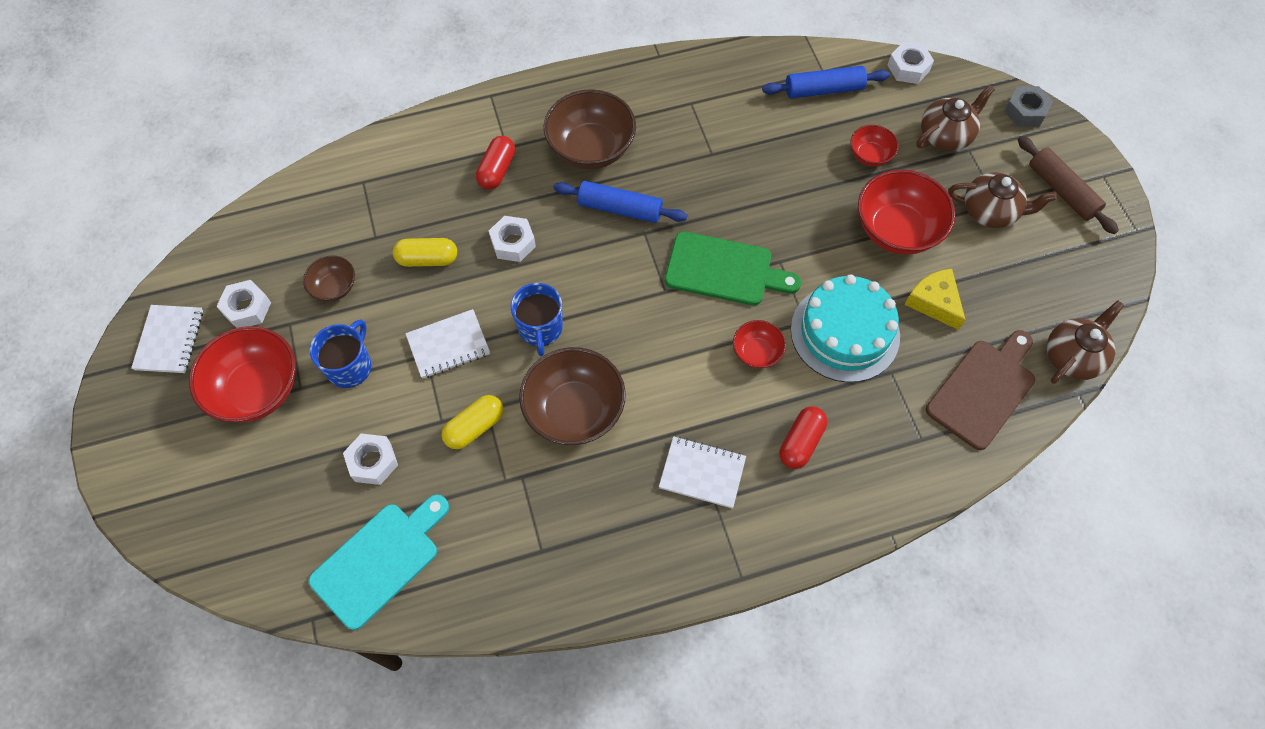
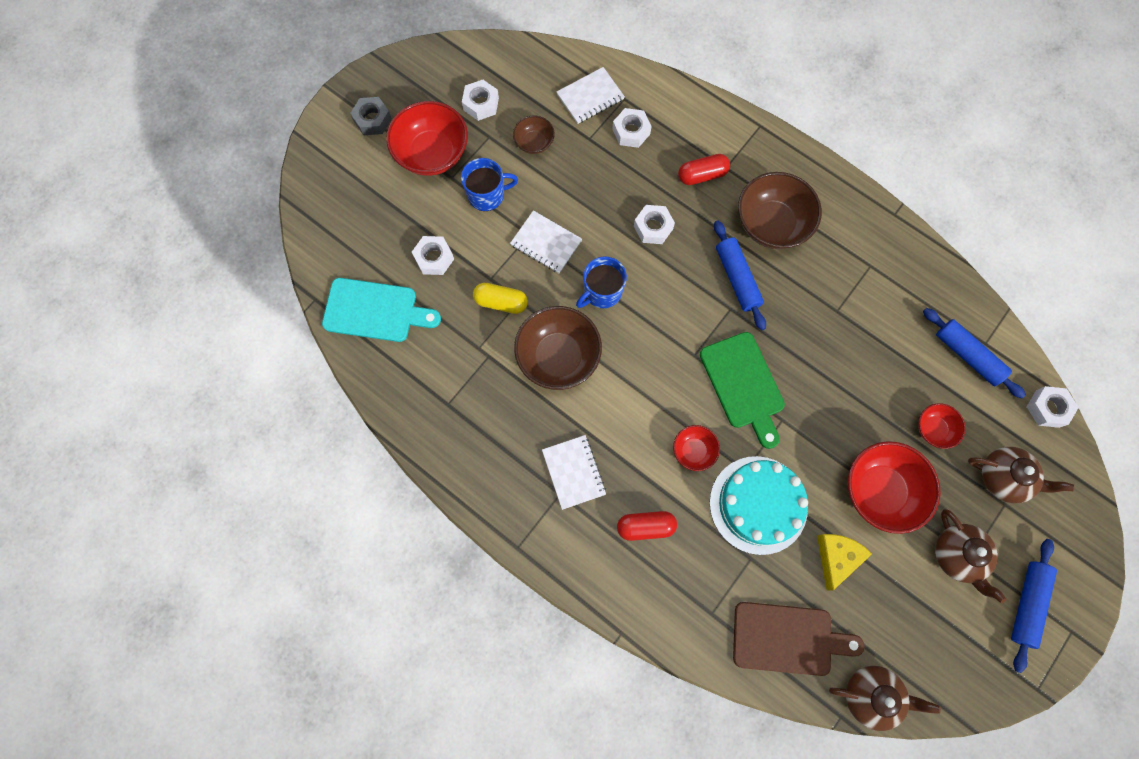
camera: 55 degrees right, 10 degrees up
white notebook [131,305,203,373] -> white notebook moved to [557,67,625,124]
yellow capsule [393,238,457,267] -> none
grey nut [1004,86,1053,127] -> grey nut moved to [350,97,392,135]
brown rolling pin [1018,136,1119,234] -> blue rolling pin [1011,539,1057,673]
none -> white nut [612,108,652,148]

